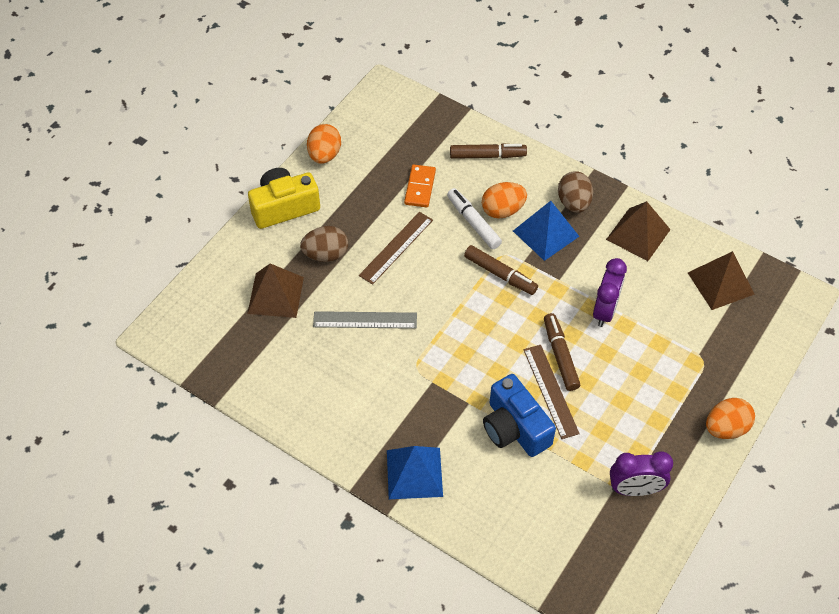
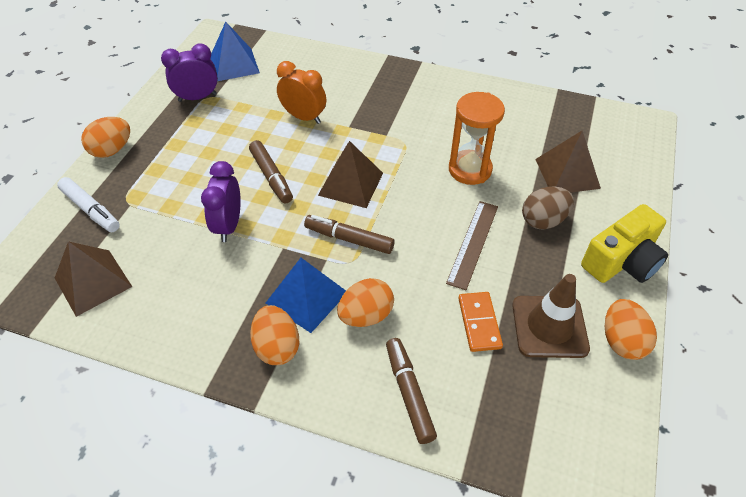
camera: 165 degrees right, 5 degrees down
grey ruler [313,311,417,329] -> orange hourglass [449,92,505,185]
blue pyramid [387,446,443,499] -> blue pyramid moved to [211,22,260,81]
white marker [447,188,502,249] -> white marker moved to [57,177,120,232]
brown marker [450,143,527,159] -> brown marker turned 90 degrees clockwise [386,338,437,444]
blue camera [483,374,556,457] -> orange clock [277,61,326,124]
brown ruler [524,345,580,439] -> none
brown egg [558,171,593,213] -> orange egg [250,305,299,365]
brown pyramid [606,201,671,261] -> brown pyramid moved to [318,141,383,208]
none -> brown traffic cone [512,274,590,358]

